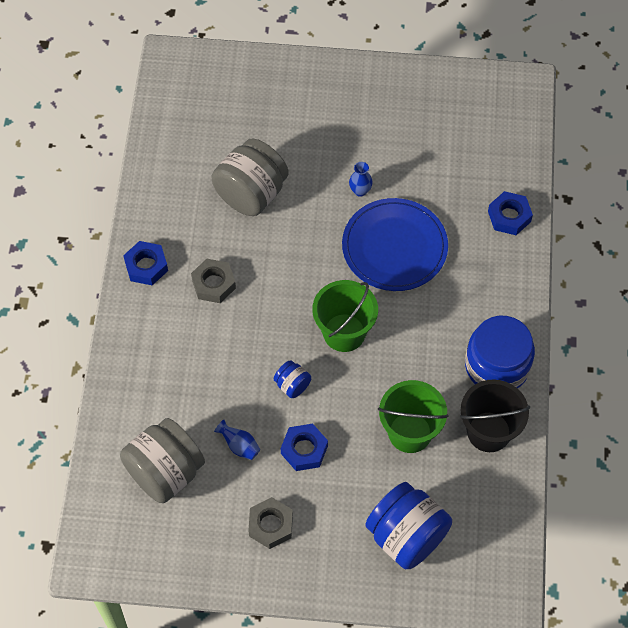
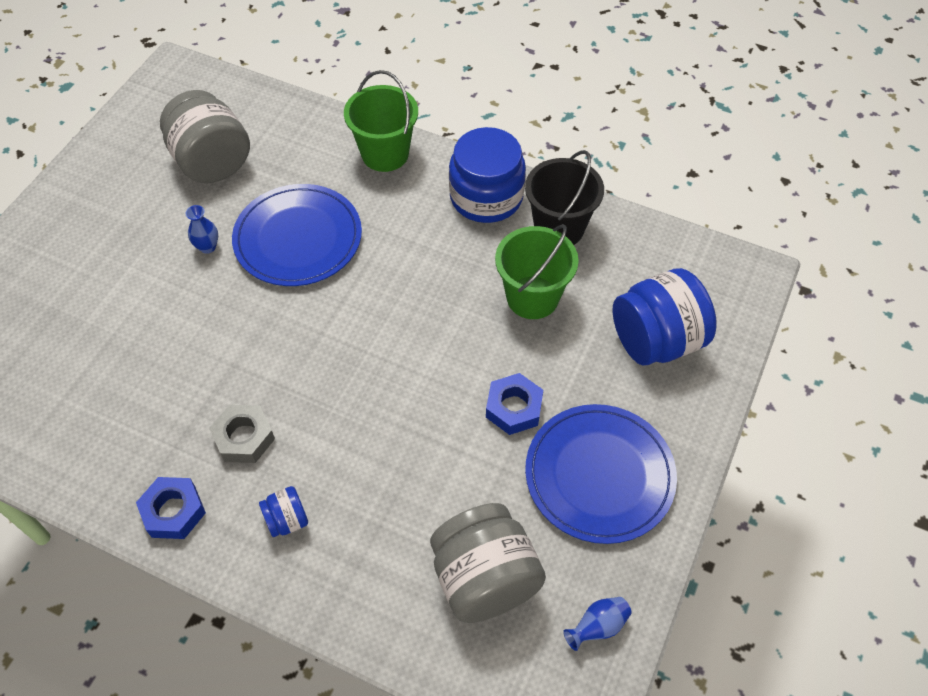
camera: 70 degrees left, 5 degrees down
grey jar [211,139,289,216] -> grey jar moved to [160,90,250,183]
blue vase [214,420,260,460] -> blue vase moved to [563,597,631,651]
grey nut [248,497,293,549] -> blue plate [525,404,677,544]
blue jar [273,360,311,398] -> blue jar moved to [259,486,308,537]
green bucket [312,280,378,352] -> green bucket moved to [344,70,418,172]
blue nut [488,191,533,235] -> none

